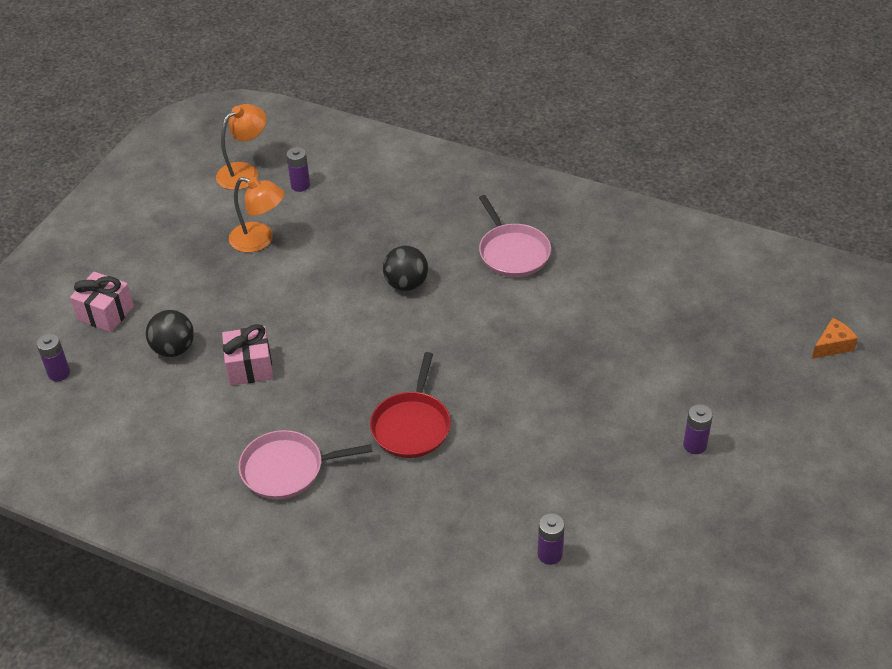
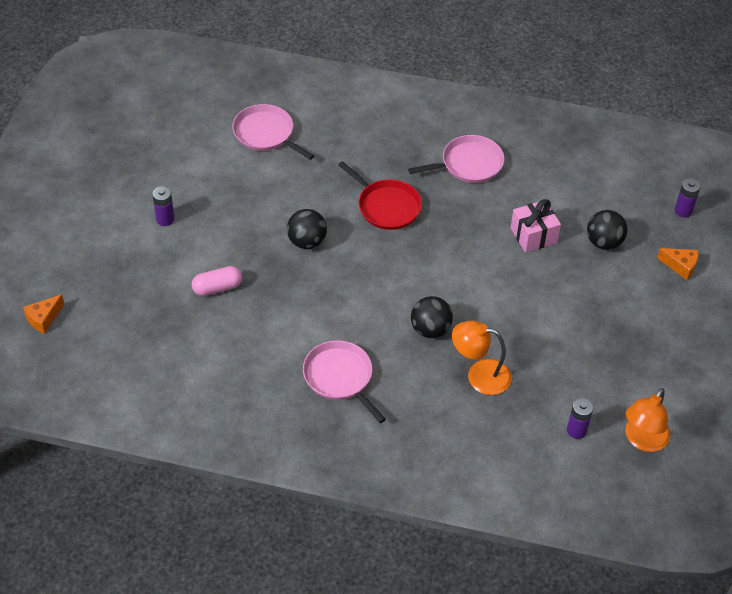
camera: 165 degrees right, 5 degrees up
pink gift [70,271,134,332] -> orange cheese [657,248,699,280]
orange lamp [229,177,285,253] -> orange lamp moved to [452,321,512,395]
red pan [370,352,451,458] -> red pan turned 135 degrees clockwise [338,161,422,230]
purple battery [538,513,565,565] -> pink pan [232,104,314,160]
none -> pink capsule [191,266,242,296]
none -> black ball [287,209,327,249]

